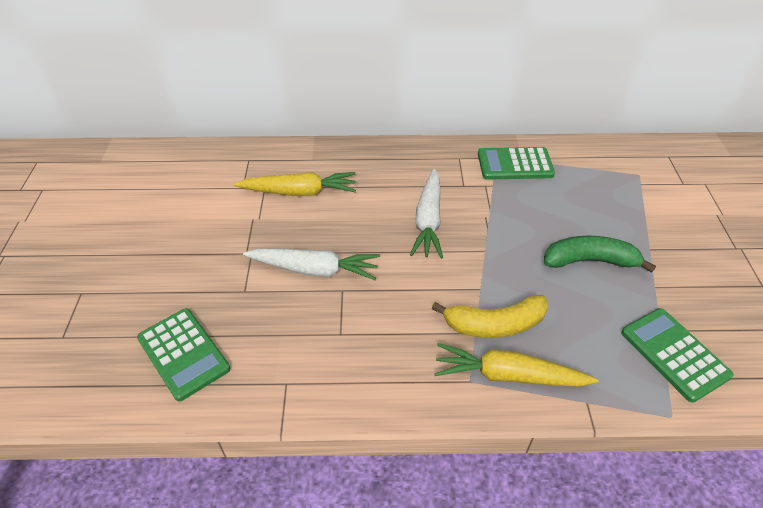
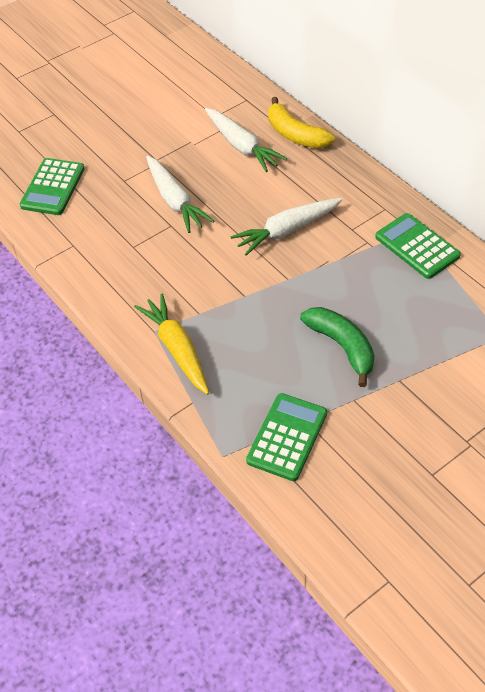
camera: 55 degrees right, 5 degrees up
yellow carrot [234,172,356,196] -> white carrot [205,108,287,172]
yellow banana [432,295,548,338] -> yellow banana moved to [268,97,335,148]

